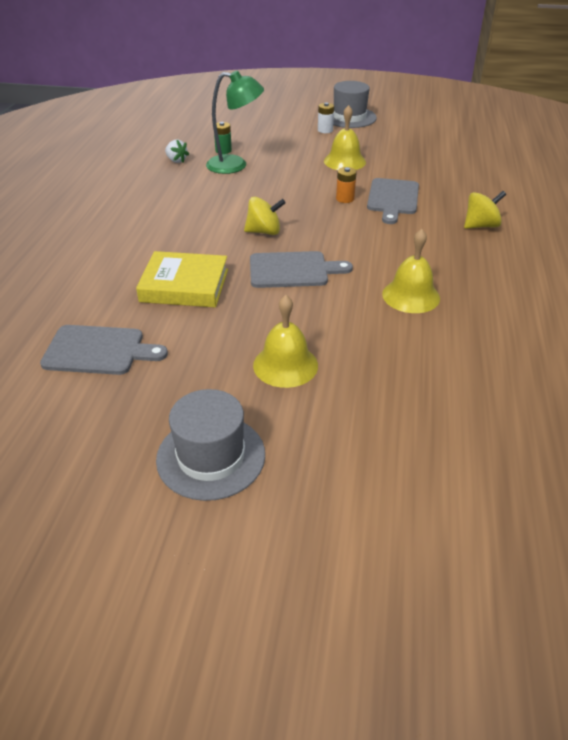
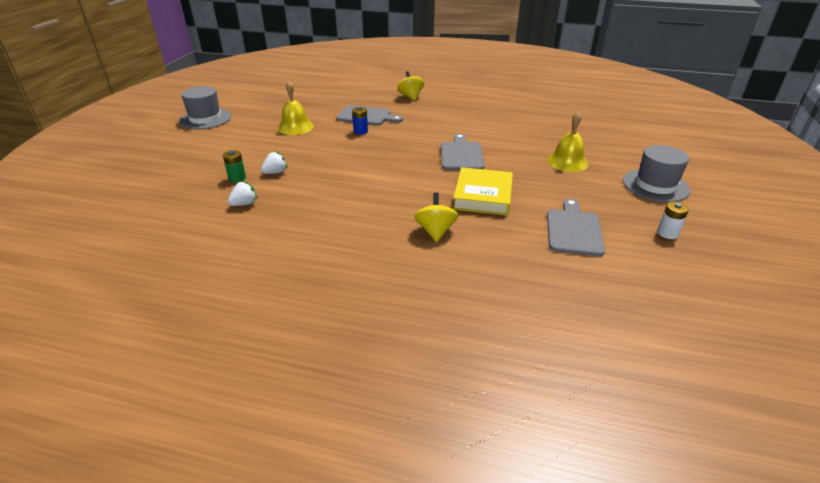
camera: 85 degrees left, 5 degrees down
green lamp [206,70,264,174] -> white strawberry [261,151,287,174]
yellow spinning top [244,197,286,235] -> yellow spinning top moved to [414,193,458,242]
white battery [318,103,334,133] -> white battery moved to [657,202,689,239]
orange battery [336,167,357,203] -> blue battery [352,107,368,135]
yellow bell [382,229,440,313] -> none

